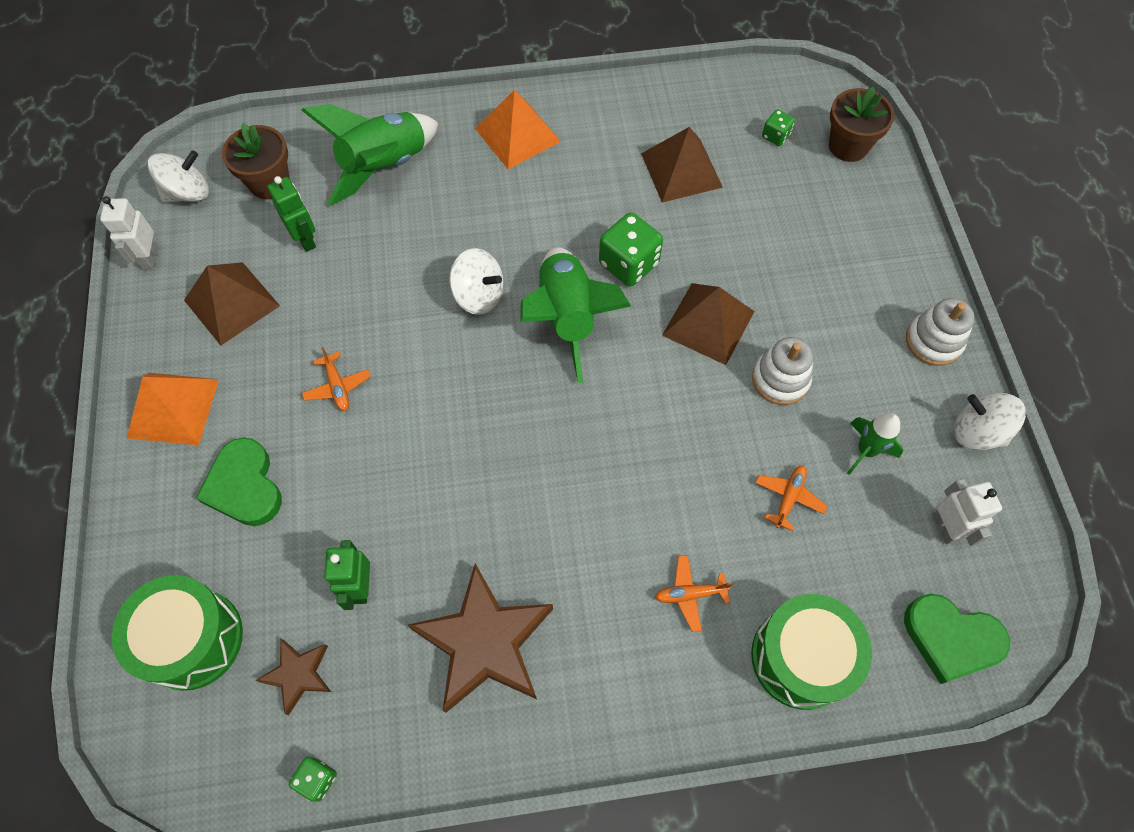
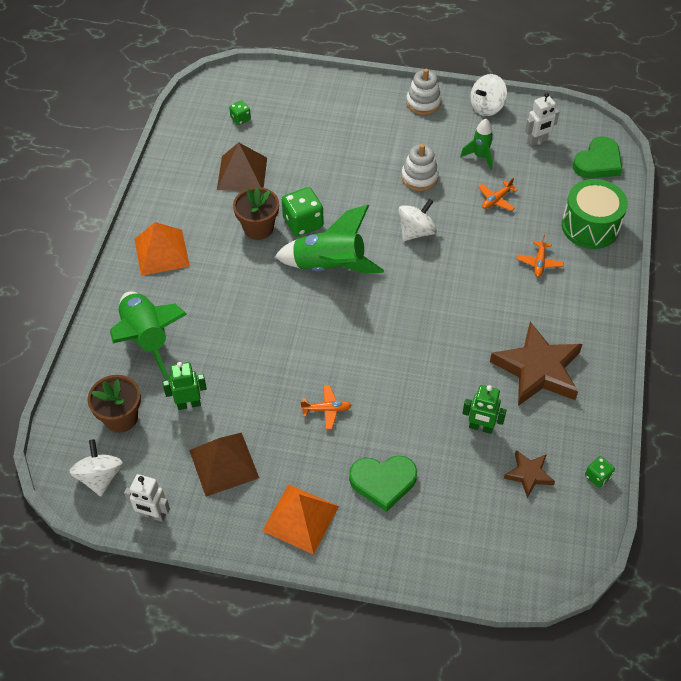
camera: 70 degrees left, 10 degrees down
green drum [112,575,243,691] -> none
white spinning top [449,248,504,315] -> white spinning top moved to [399,199,437,241]
brown pyramid [662,283,755,365] -> none
orange plane [755,466,827,531] -> orange plane turned 90 degrees counterclockwise [478,178,518,211]
brown flower pot [829,87,895,162] -> brown flower pot moved to [233,187,279,240]
white robot [933,479,1002,546] -> white robot turned 150 degrees clockwise [525,93,559,146]

